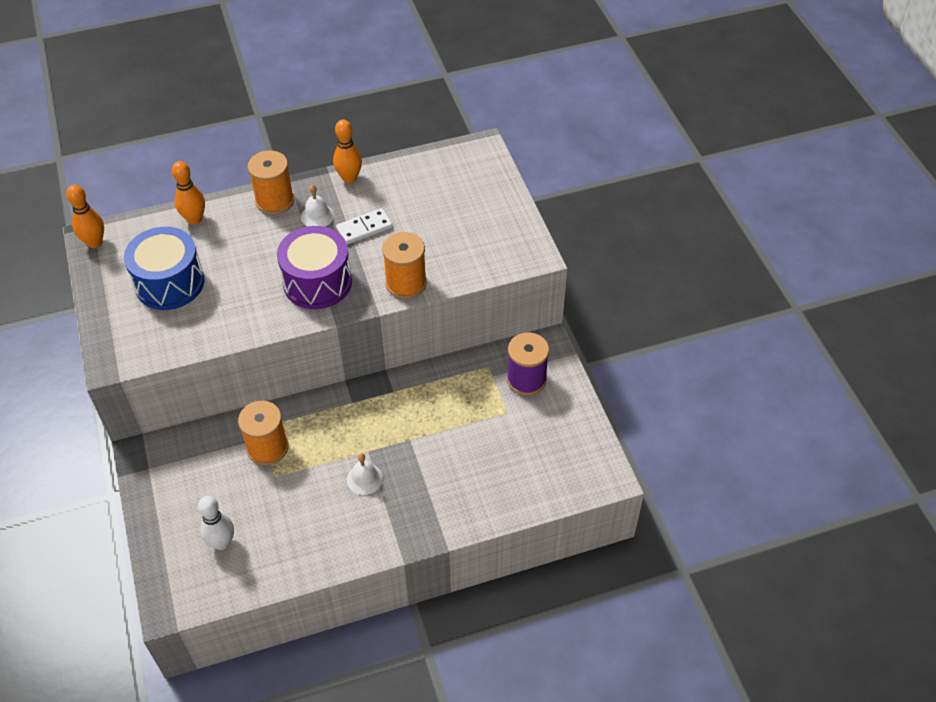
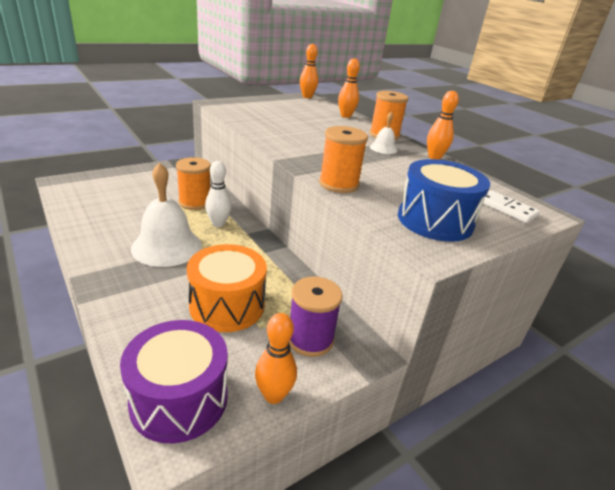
camera: 70 degrees right, 20 degrees down
blue drum [124,227,204,310] -> blue drum moved to [398,159,490,242]
white bowling pin [198,496,234,550] -> white bowling pin moved to [205,161,232,227]
purple drum [277,226,352,309] -> purple drum moved to [120,320,228,443]
white domino [336,208,392,244] -> white domino moved to [483,190,540,223]
white bell [347,453,383,495] -> white bell [131,162,202,267], size x2.10
none -> orange drum [187,244,267,332]
none -> orange bowling pin [255,313,297,404]

